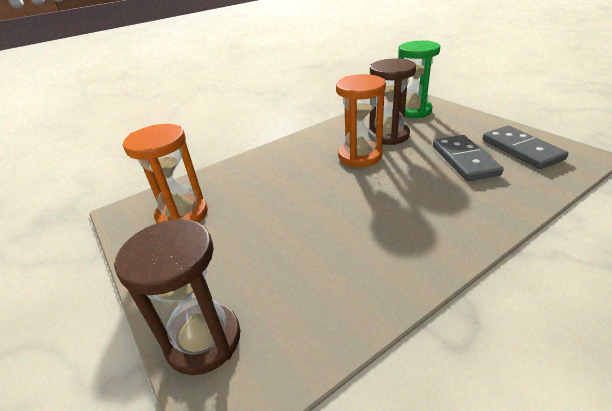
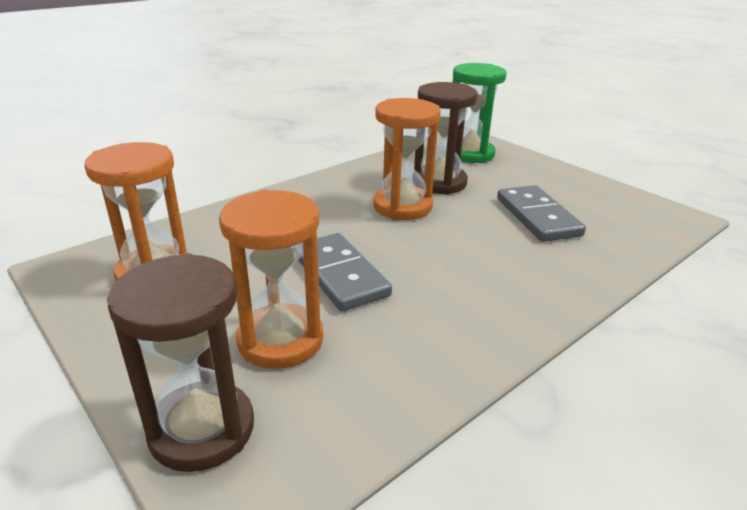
camera: 10 degrees left, 5 degrees down
grey domino [482,125,568,169] -> grey domino moved to [298,233,392,311]
none -> orange hourglass [219,190,323,369]

